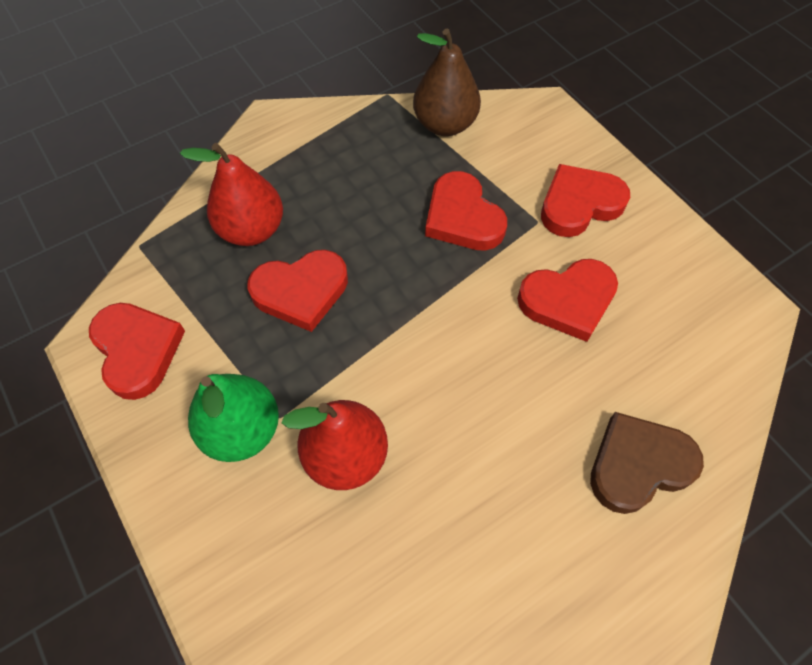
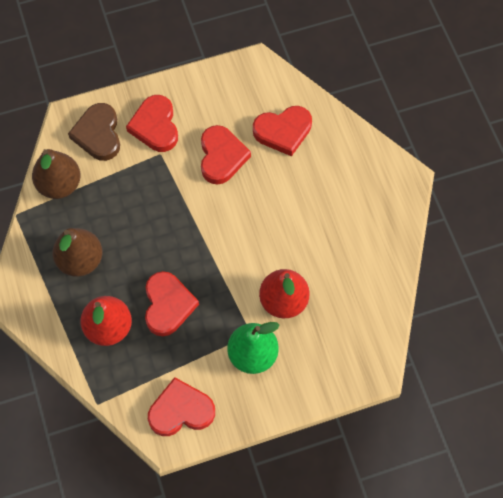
camera: 75 degrees left, 5 degrees up
red heart [425,171,507,251] -> red heart moved to [253,106,312,156]
brown heart [590,412,704,514] -> brown heart moved to [68,103,120,161]
none -> brown pear [52,228,103,277]

